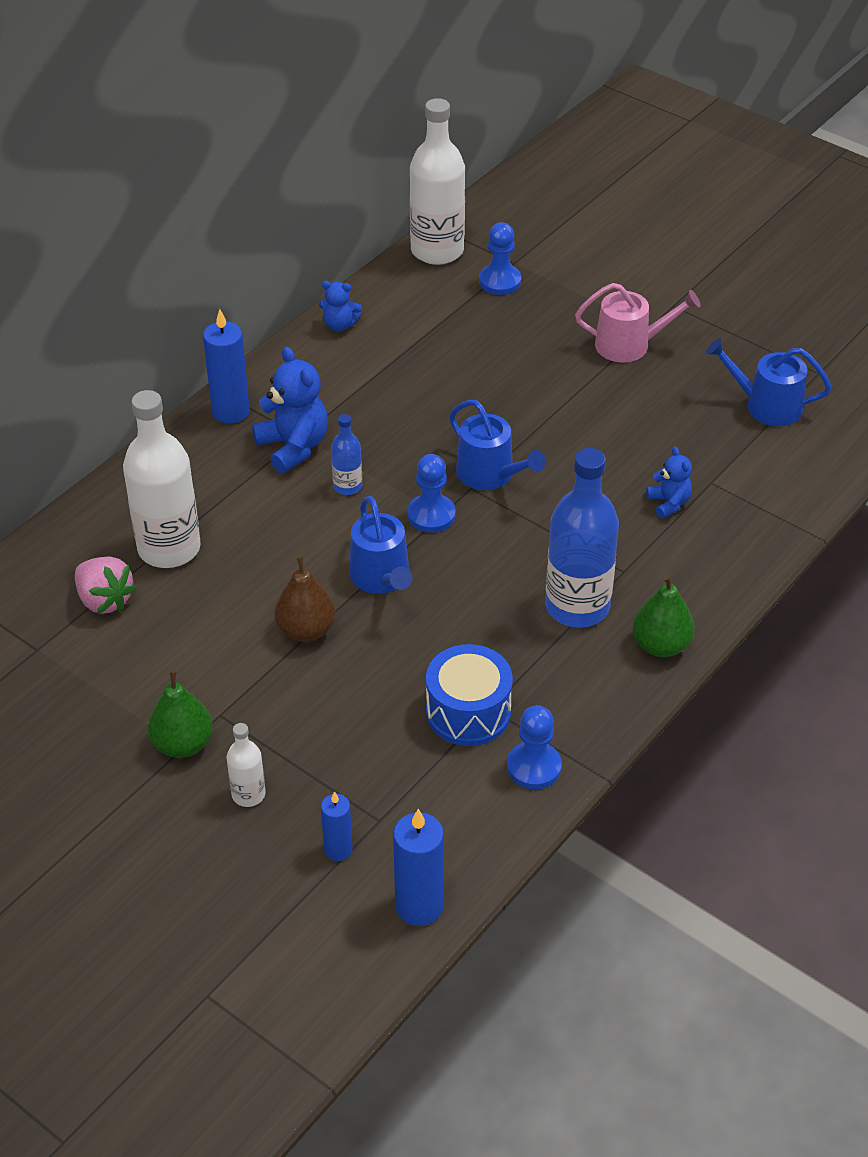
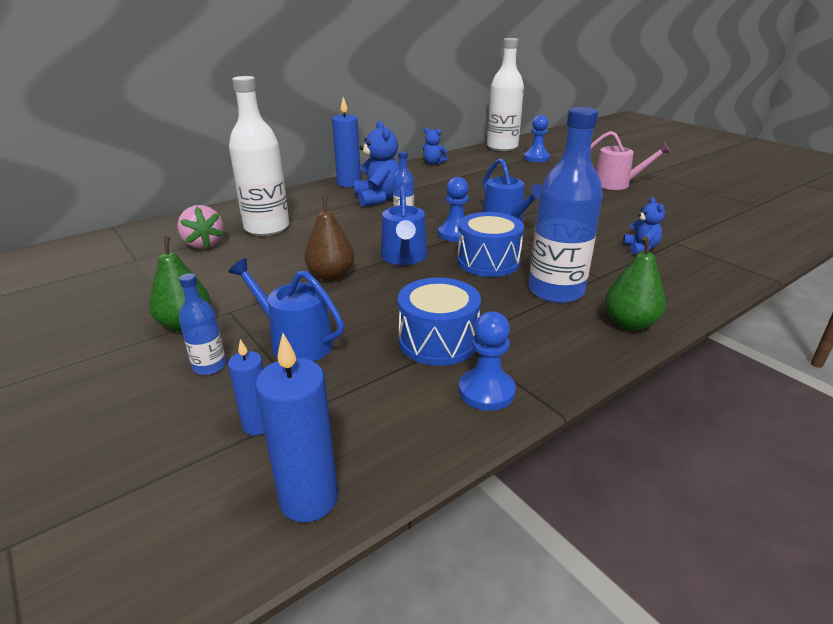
camera: 15 degrees right, 15 degrees down
white bottle [226,723,266,807] -> blue bottle [179,273,226,375]
blue watering can [706,338,832,426] -> blue watering can moved to [228,258,344,361]
none -> blue drum [457,212,524,277]

